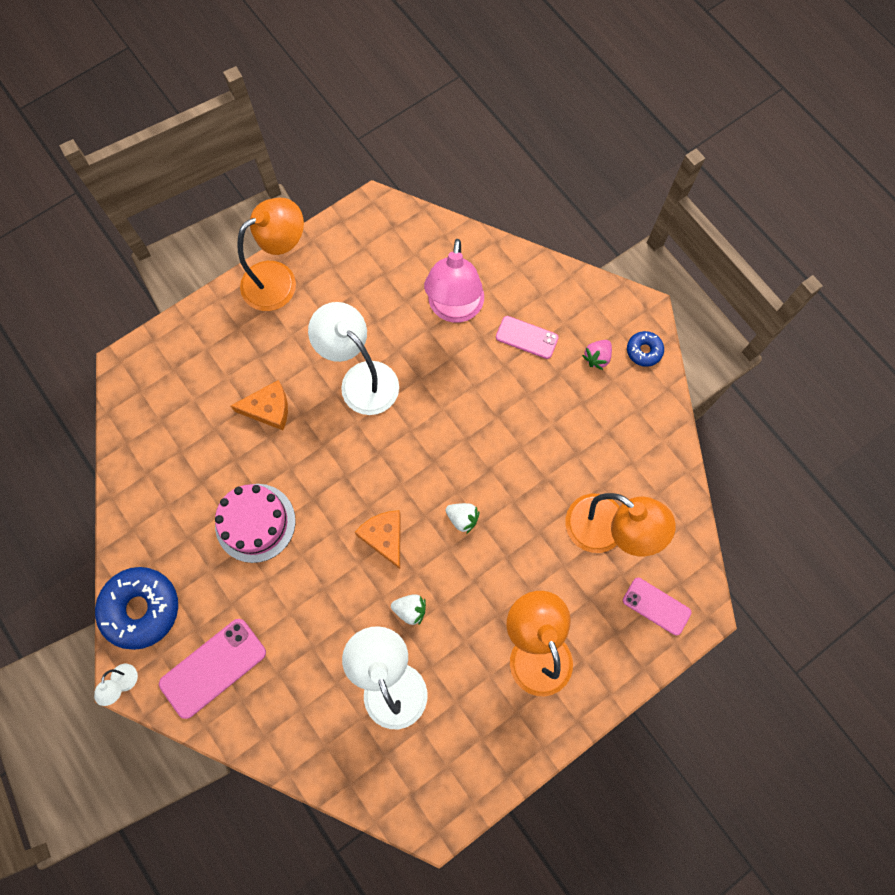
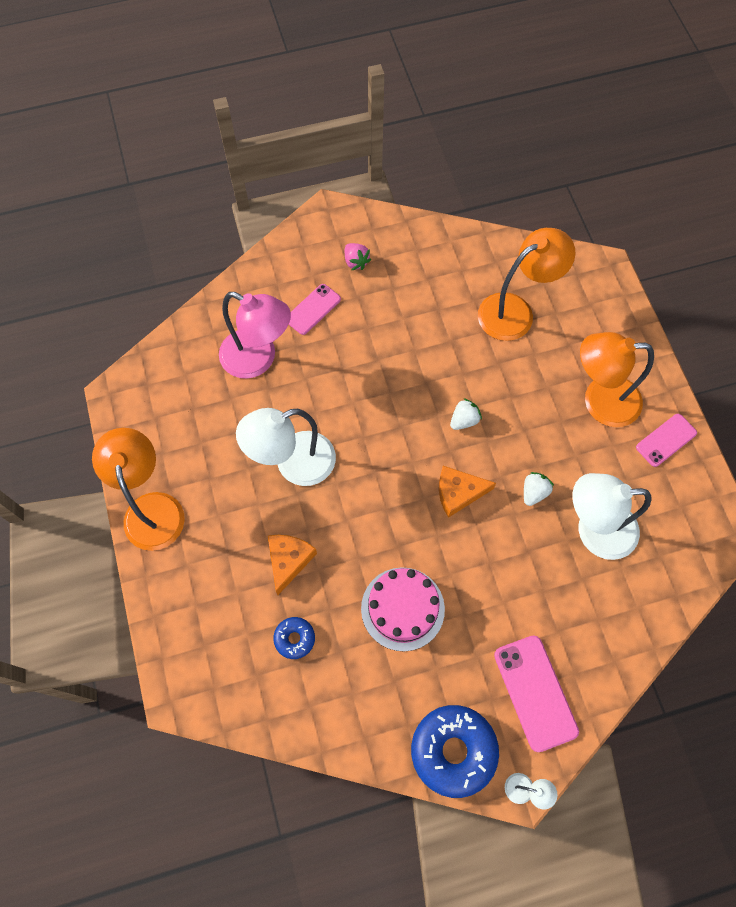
camera: 70 degrees left, 5 degrees down
pink phone [623,578,691,635] -> pink phone moved to [636,414,697,467]
blue donut [627,331,664,367] -> blue donut moved to [273,617,315,659]

